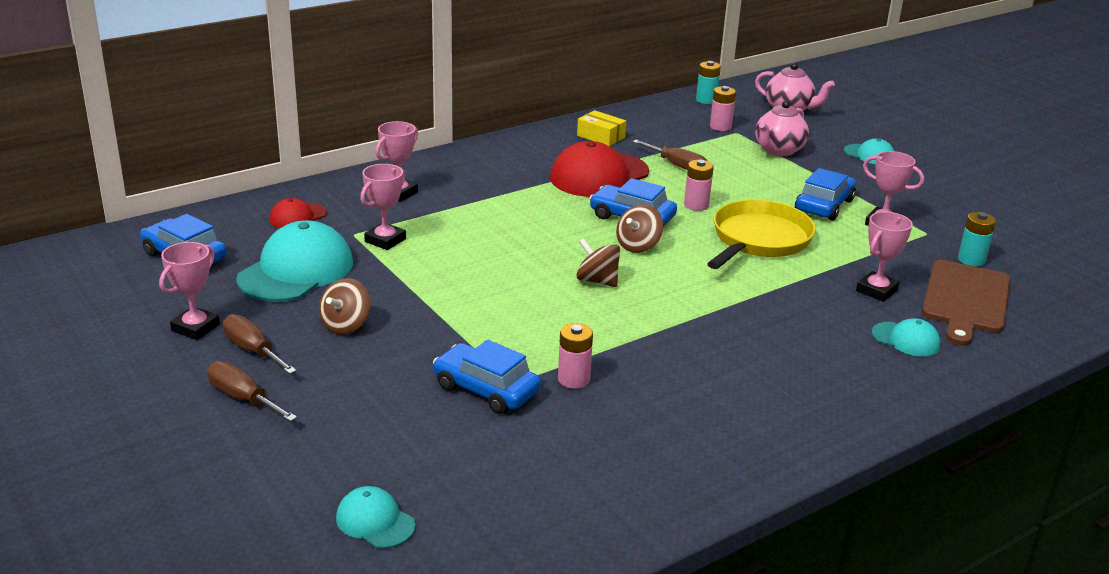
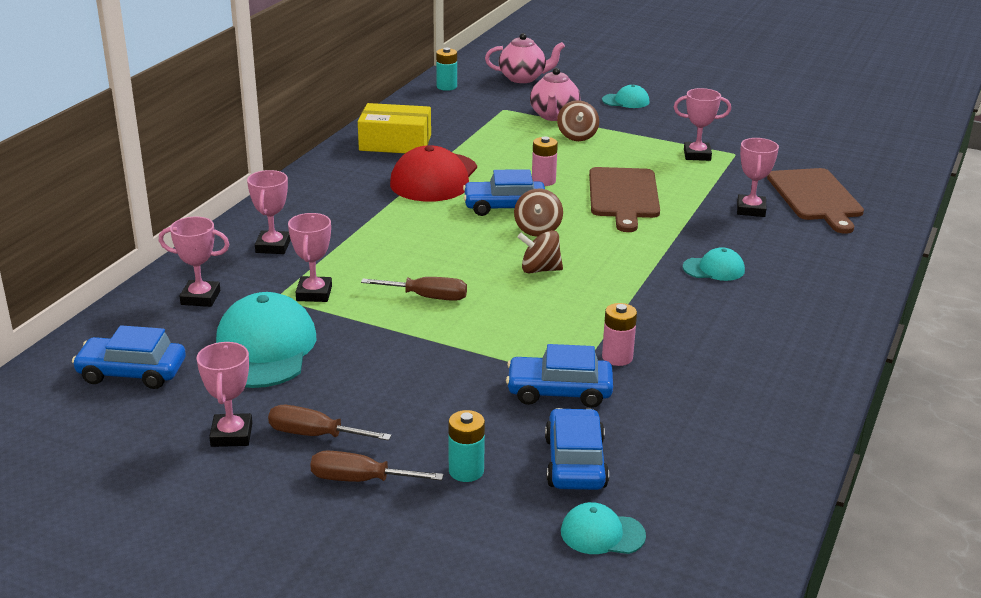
camera: 30 degrees left, 0 degrees up
red cap [269,198,327,228] -> pink trophy [159,217,230,307]
brown spinning top [319,278,370,335] -> brown spinning top moved to [557,100,599,141]
yellow box [577,110,626,146] -> yellow box [358,103,431,153], size x1.64
brown screwdriver [632,140,707,170] -> brown screwdriver moved to [361,277,467,301]
yellow pan [707,200,816,269] -> brown cutting board [589,167,660,232]
pink battery [710,86,736,131] -> none
blue car [795,168,856,221] -> blue car moved to [545,408,609,490]
turquoise cap [872,318,940,356] -> turquoise cap moved to [683,247,745,281]
turquoise battery [958,212,996,267] -> turquoise battery moved to [448,410,485,482]

